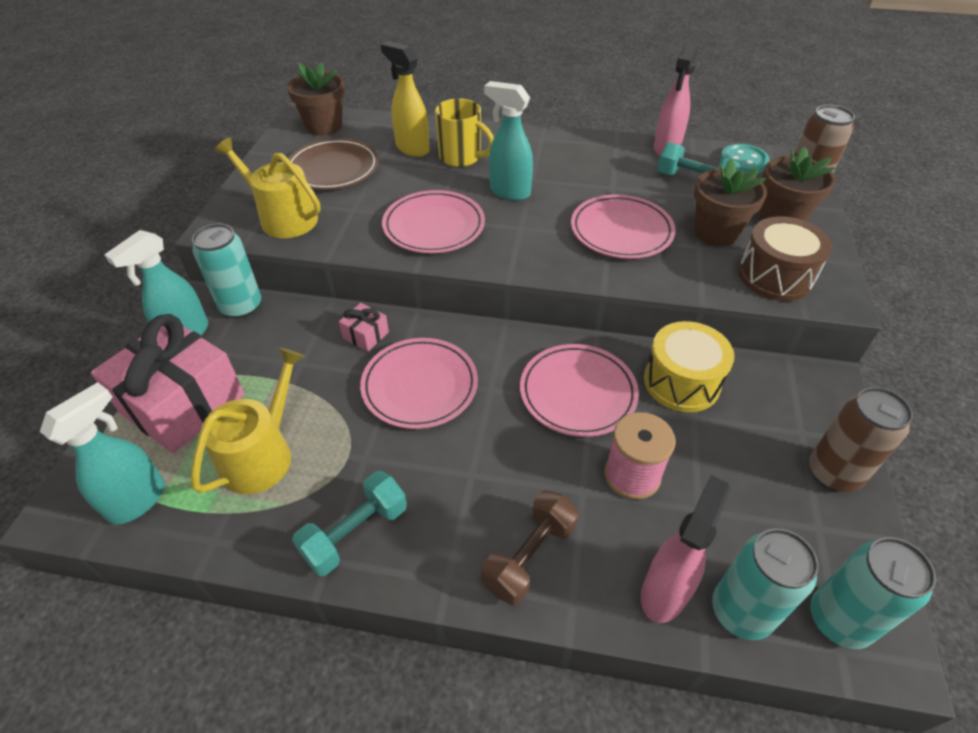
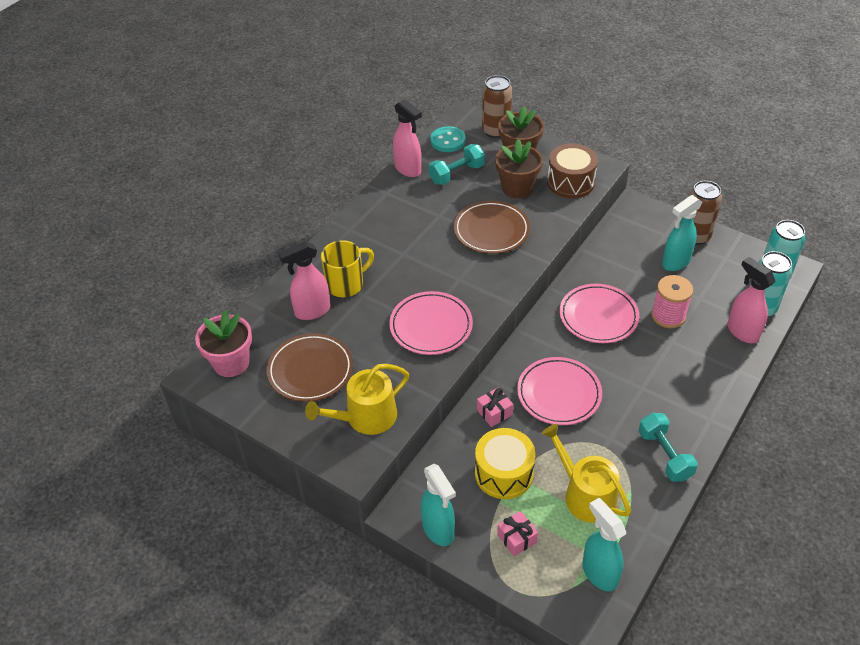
camera: 65 degrees left, 0 degrees up
pink gift [91,314,245,453] -> pink gift [497,511,538,556], size x0.42
turquoise can [192,224,261,319] -> none
brown flower pot [287,62,345,136] -> pink flower pot [195,310,252,377]
yellow spray bottle [380,41,429,157] -> pink spray bottle [278,241,330,320]
brown dumbbell [481,490,579,606] -> none
turquoise spray bottle [484,81,533,201] -> turquoise spray bottle moved to [662,195,702,271]
pink plate [571,194,676,259] -> brown plate [454,201,530,254]
yellow drum [644,321,734,412] -> yellow drum moved to [475,428,536,499]

